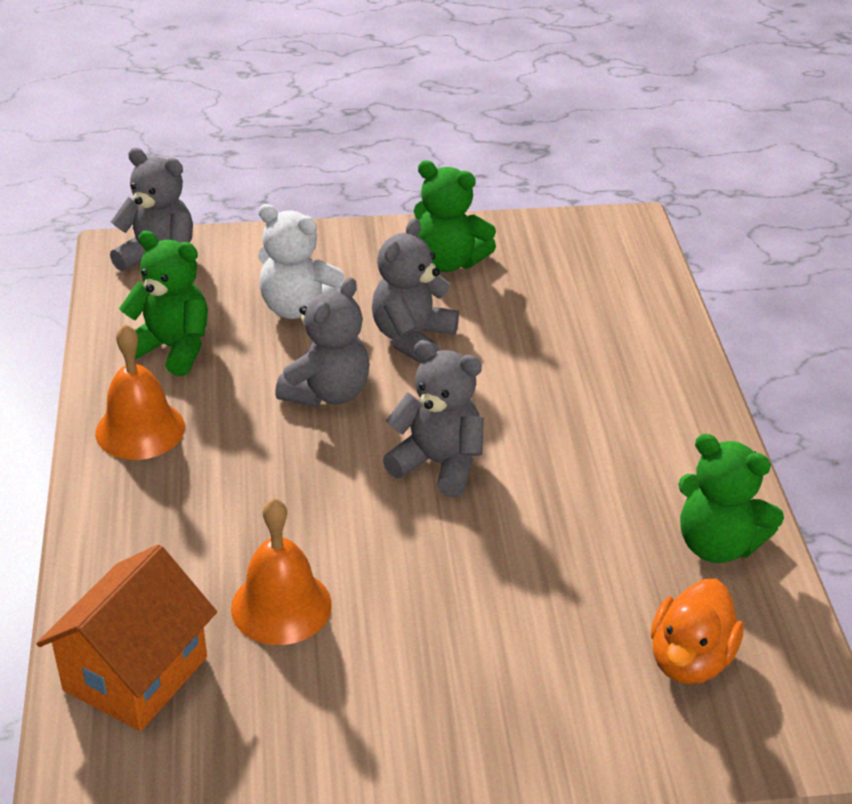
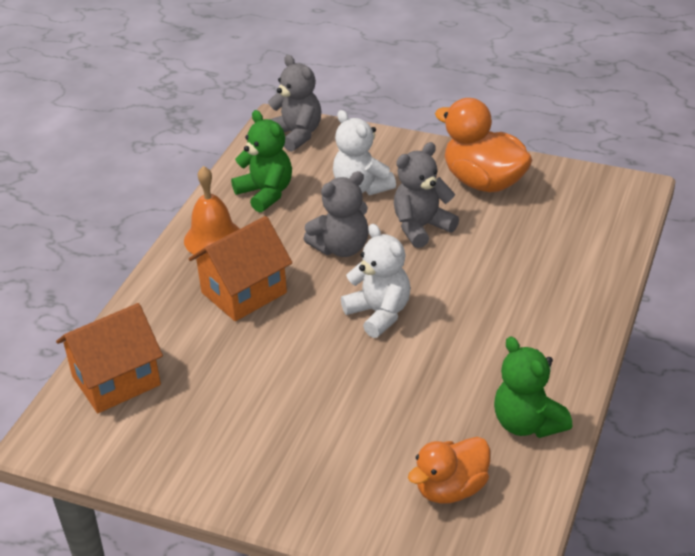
camera: 30 degrees right, 0 degrees up
orange bell [231,498,332,645] -> none
grey teddy bear [383,340,484,498] -> white teddy bear [341,224,411,338]
green teddy bear [414,160,496,272] -> orange duck [435,98,532,192]
none -> orange house [189,216,292,321]

